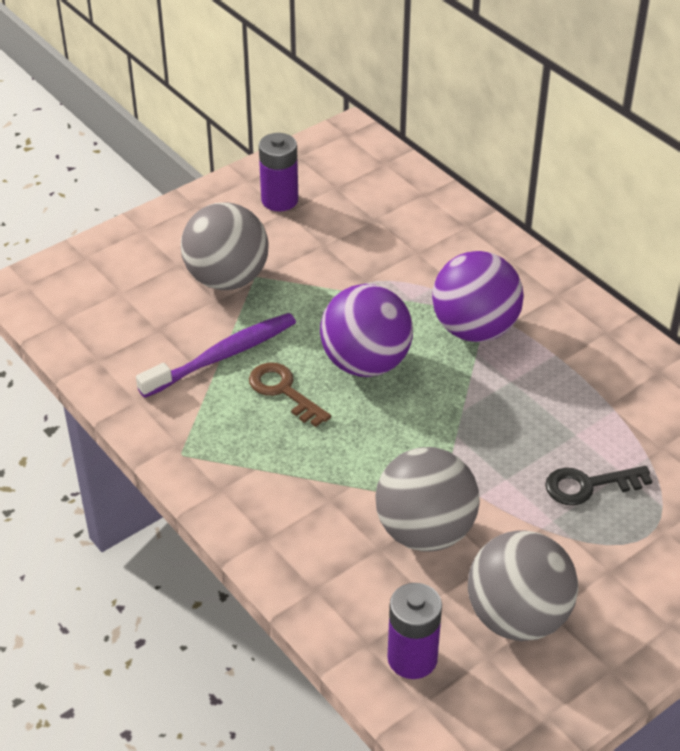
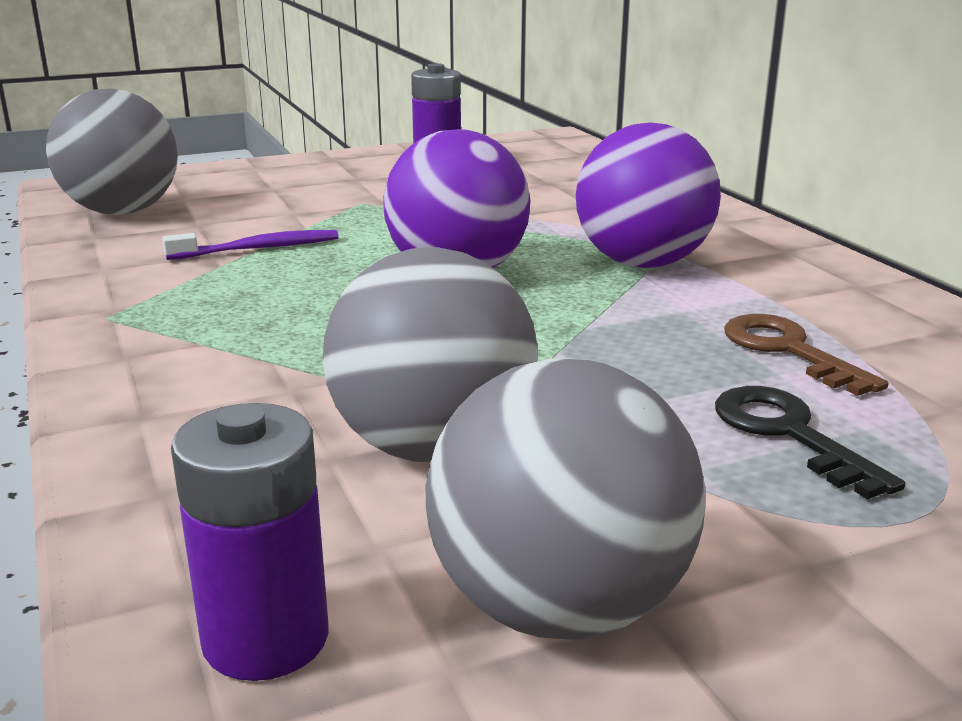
camera: 15 degrees right, 20 degrees down
purple toothbrush [136,313,296,398] -> purple toothbrush [162,230,339,260], size x0.65
grey ball [181,202,268,290] -> grey ball moved to [46,88,178,215]
brown key [249,363,331,427] -> brown key moved to [724,314,889,396]
black key [545,466,652,505] -> black key turned 60 degrees clockwise [715,386,905,499]

